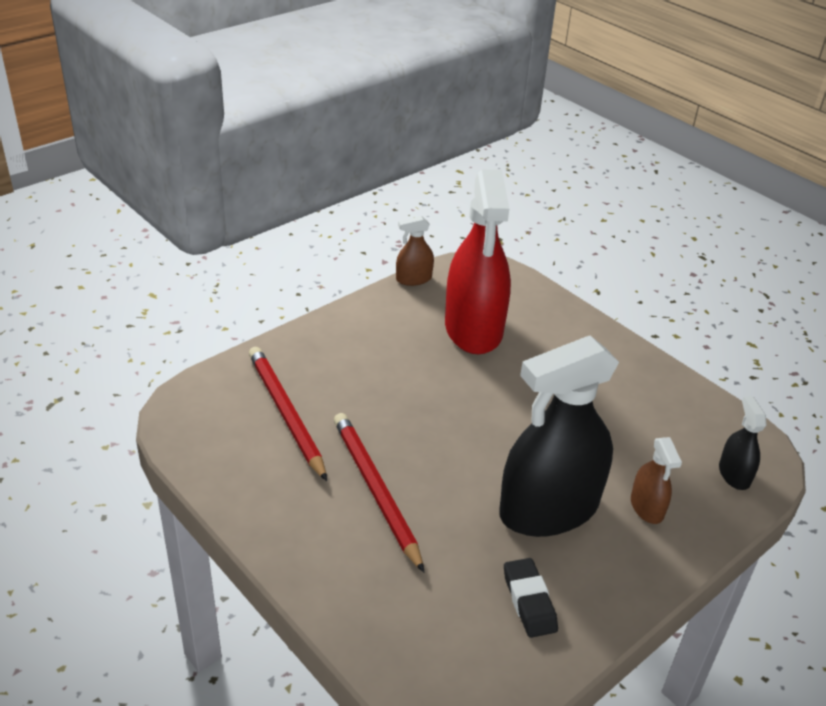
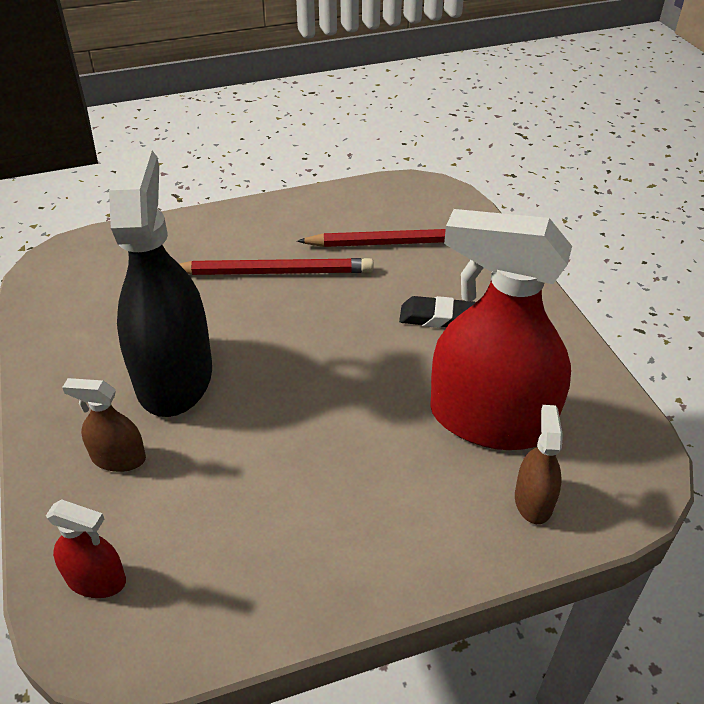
camera: 115 degrees right, 5 degrees up
brown spray bottle [396,216,434,286] -> brown spray bottle moved to [515,405,563,524]
black eraser [504,558,558,638] -> black eraser moved to [399,296,476,328]
black spray bottle [719,396,766,490] -> red spray bottle [46,499,126,598]

